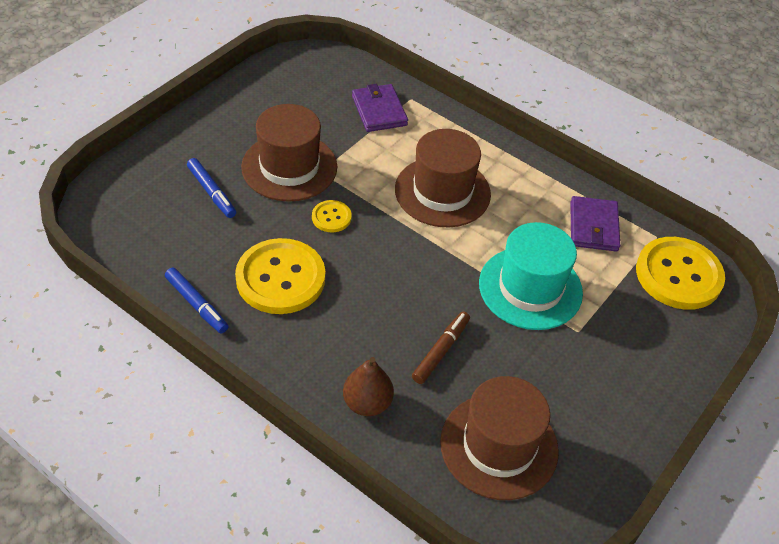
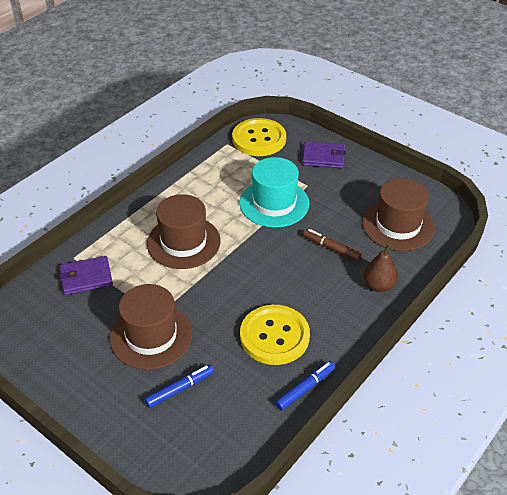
camera: 85 degrees left, 5 degrees down
yellow button [312,200,351,232] -> none
purple wallet [570,196,621,252] -> purple wallet moved to [302,142,346,168]

